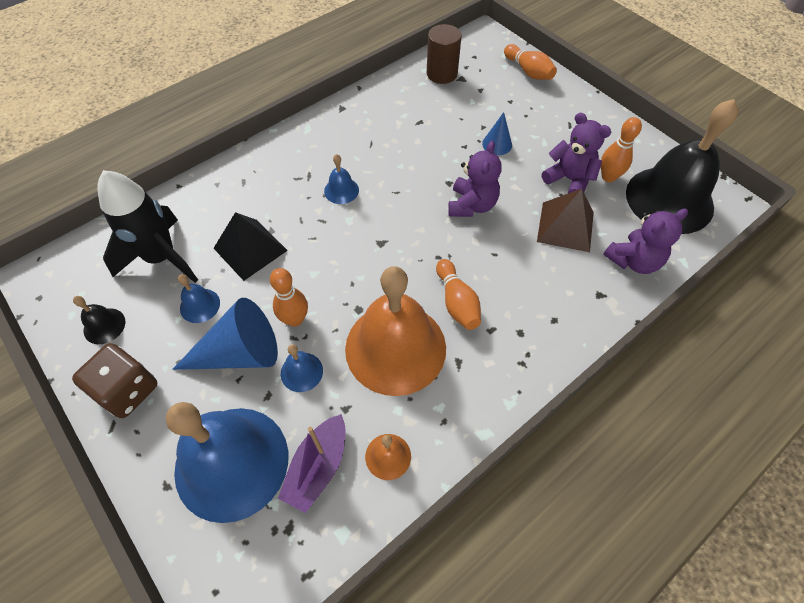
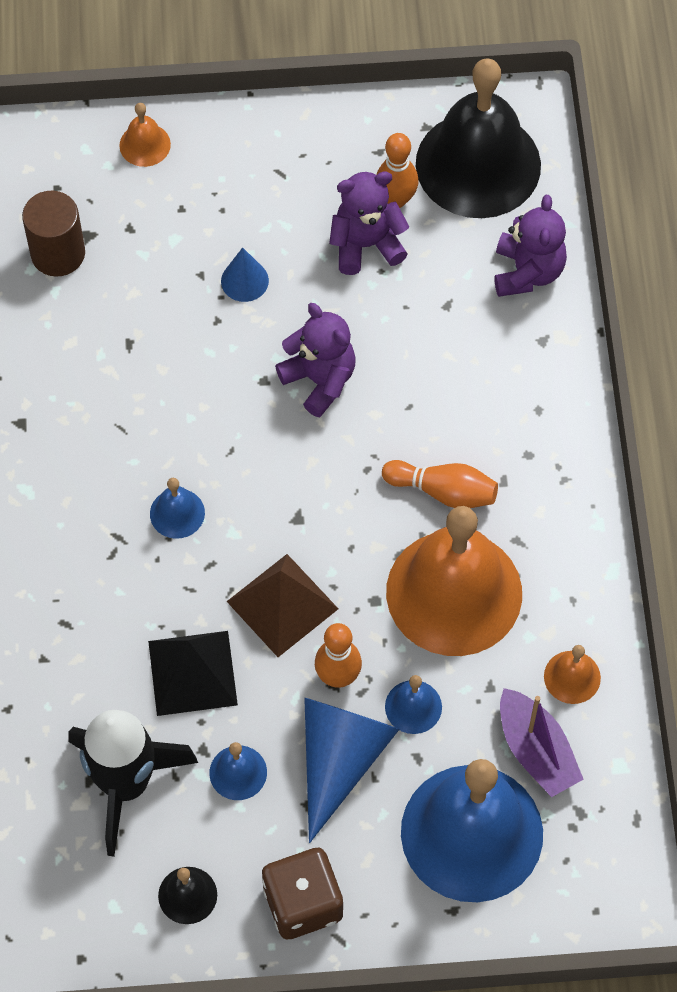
camera: 55 degrees left, 5 degrees up
orange bowling pin [504,44,557,80] -> orange bell [119,103,171,167]
brown pyramid [537,189,594,252] -> brown pyramid moved to [226,554,338,657]

